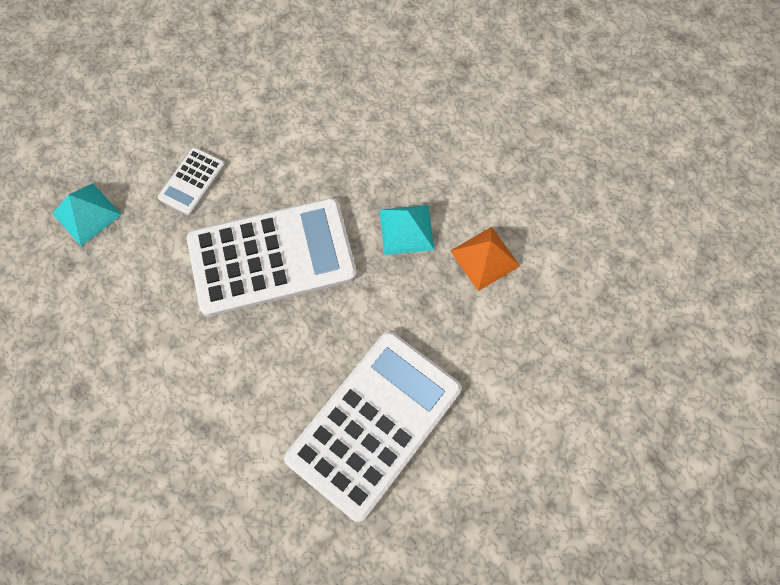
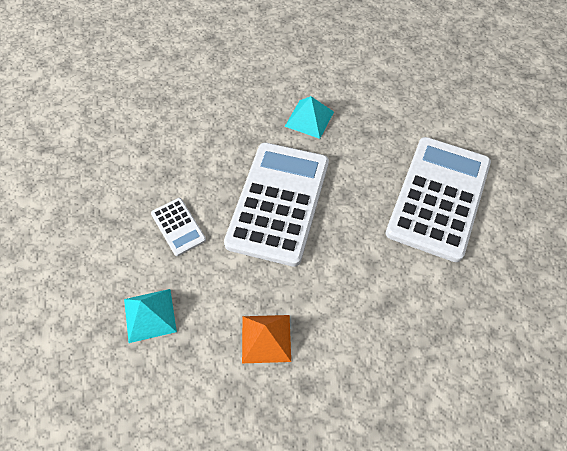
camera: 60 degrees left, 10 degrees down
white calculator [284,331,462,522] -> white calculator turned 45 degrees clockwise [385,137,491,262]
orange pyramid [450,227,520,291] -> orange pyramid moved to [242,315,291,363]

